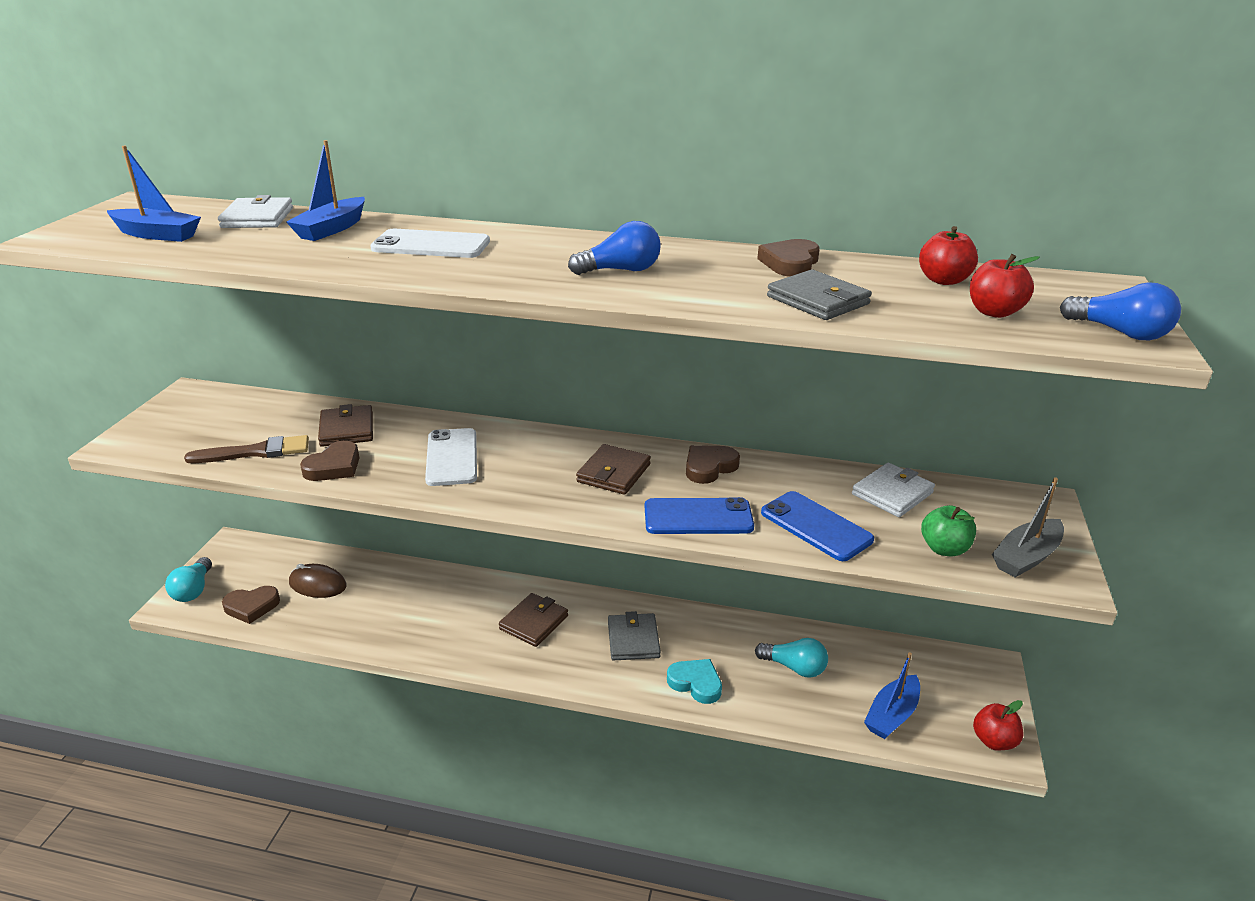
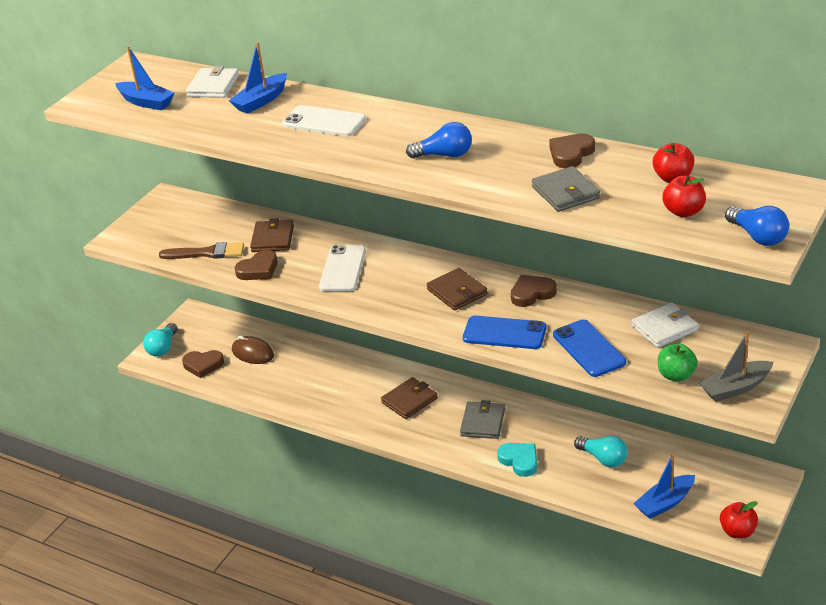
camera: 20 degrees right, 5 degrees up
brown wallet [576,444,651,495] -> brown wallet turned 75 degrees counterclockwise [427,268,487,311]

